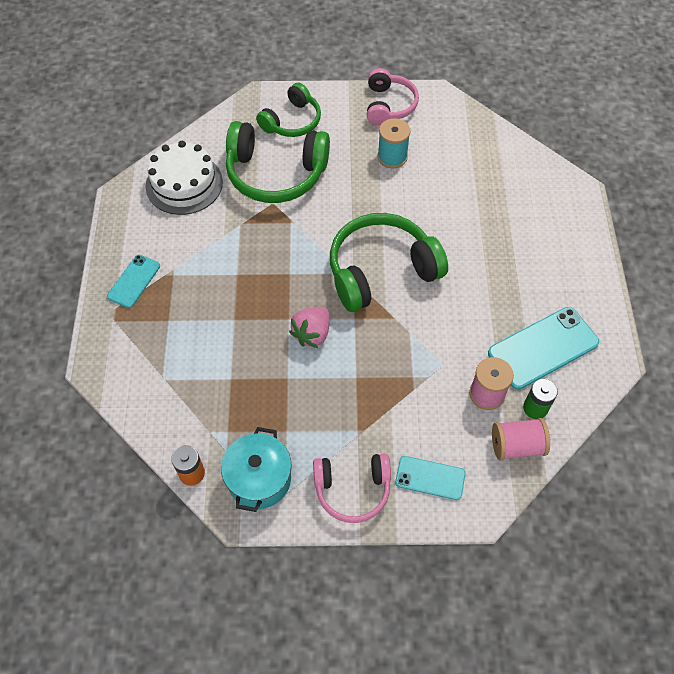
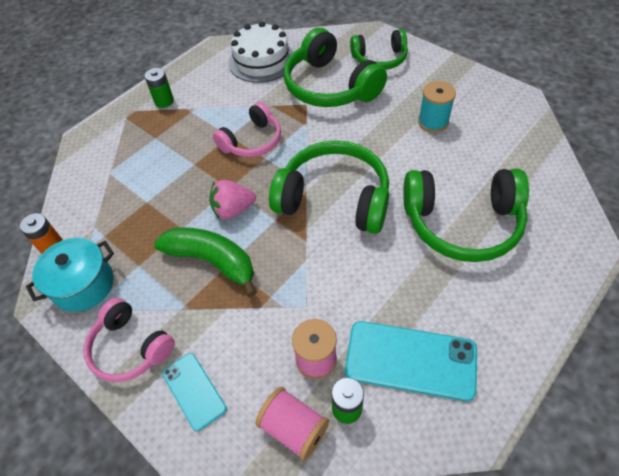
camera: 45 degrees right, 5 degrees down
turquoise phone [107,255,160,308] -> green battery [144,68,174,108]
pink headphones [367,68,419,125] -> pink headphones moved to [213,102,281,157]
none -> green banana [154,227,257,297]
none -> green headphones [403,169,529,262]

